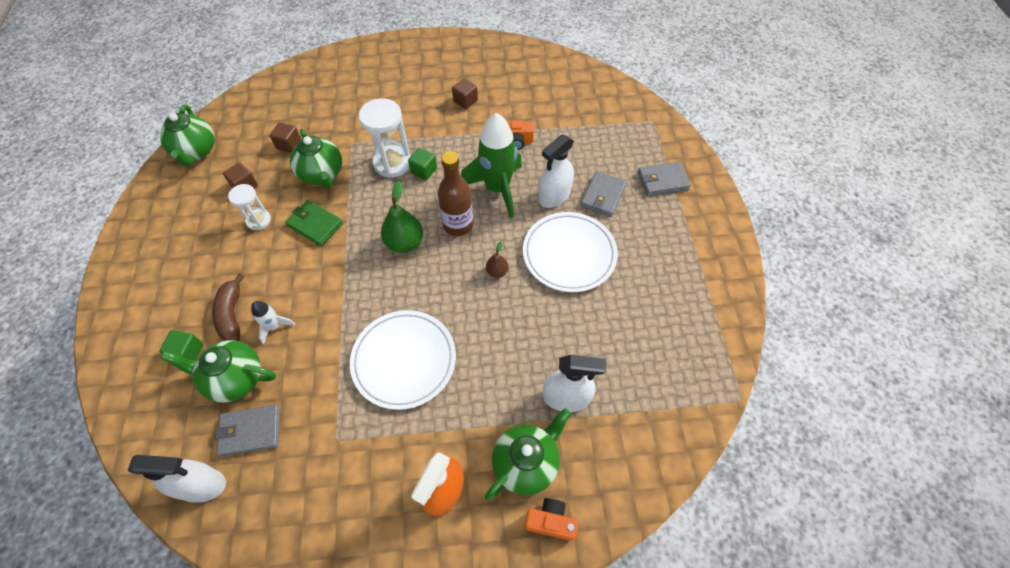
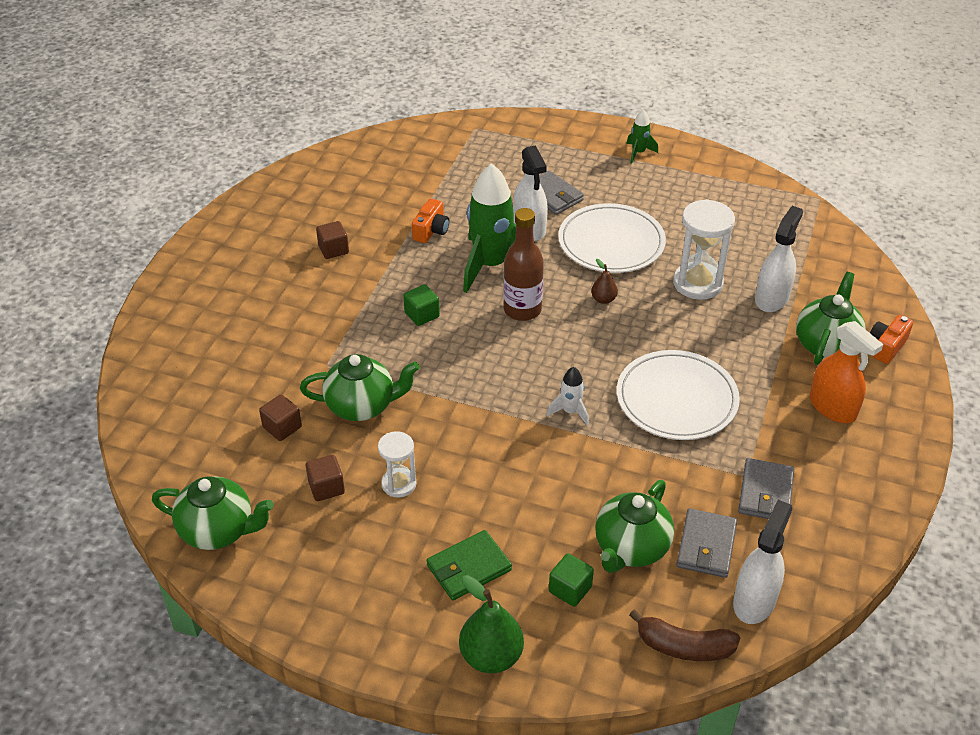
camera: 65 degrees left, 15 degrees down
brown banana [212,273,245,341] -> brown banana moved to [629,609,740,661]
white rocket [251,301,295,344] -> white rocket moved to [547,367,589,426]
green wallet [285,200,343,246] -> green wallet moved to [427,530,512,600]
white hourglass [359,98,411,178] -> white hourglass moved to [673,199,735,300]
green pear [381,181,423,253] -> green pear moved to [459,575,524,673]
green teapot [485,408,571,501] -> green teapot turned 45 degrees clockwise [796,272,866,365]
grey wallet [638,162,691,196] -> grey wallet moved to [738,458,794,519]
none -> green rocket [626,109,658,164]

